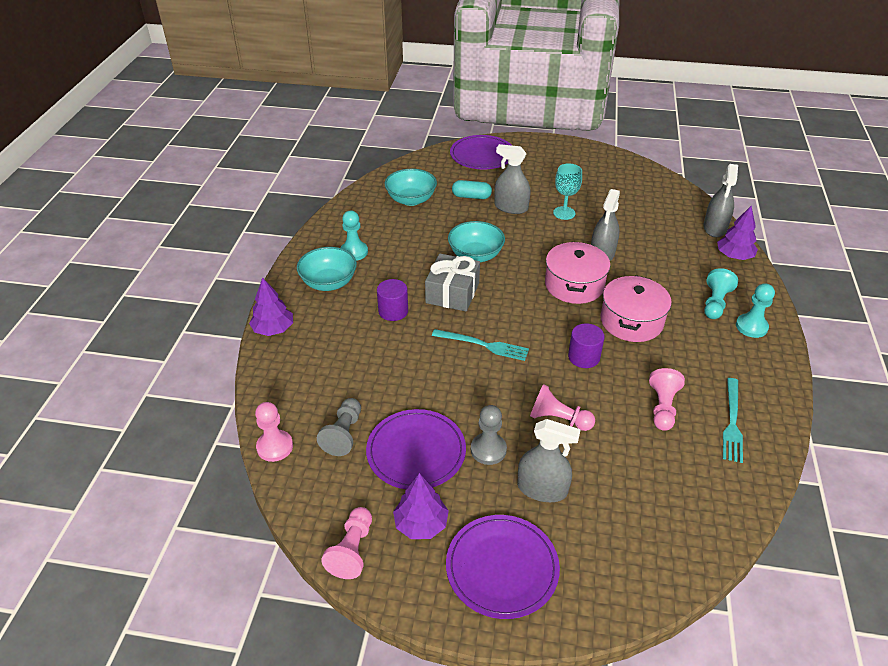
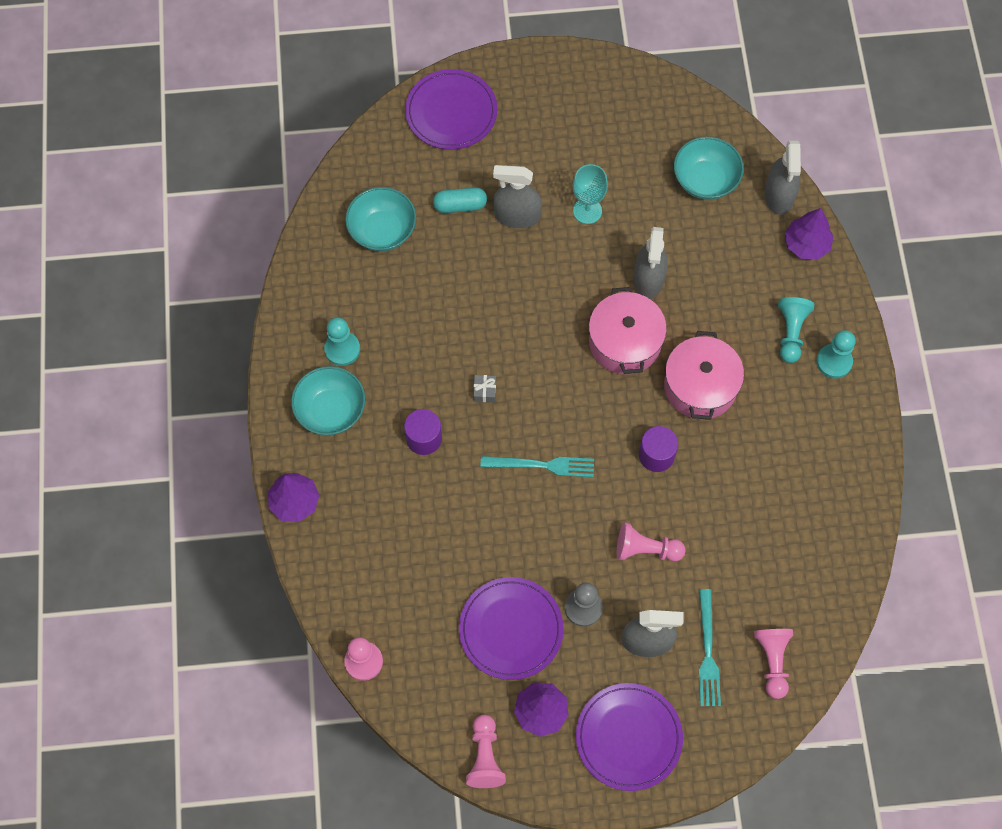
camera: 15 degrees left, 25 degrees up
grey pawn [317,398,361,456] -> none
grey gift [425,254,480,312] -> grey gift [473,375,496,402], size x0.41
turquoise bowl [448,221,505,262] -> turquoise bowl moved to [674,137,744,200]
pink pawn [649,368,685,431] -> pink pawn moved to [754,629,793,699]
turquoise fork [723,378,743,463] -> turquoise fork moved to [699,589,721,706]

